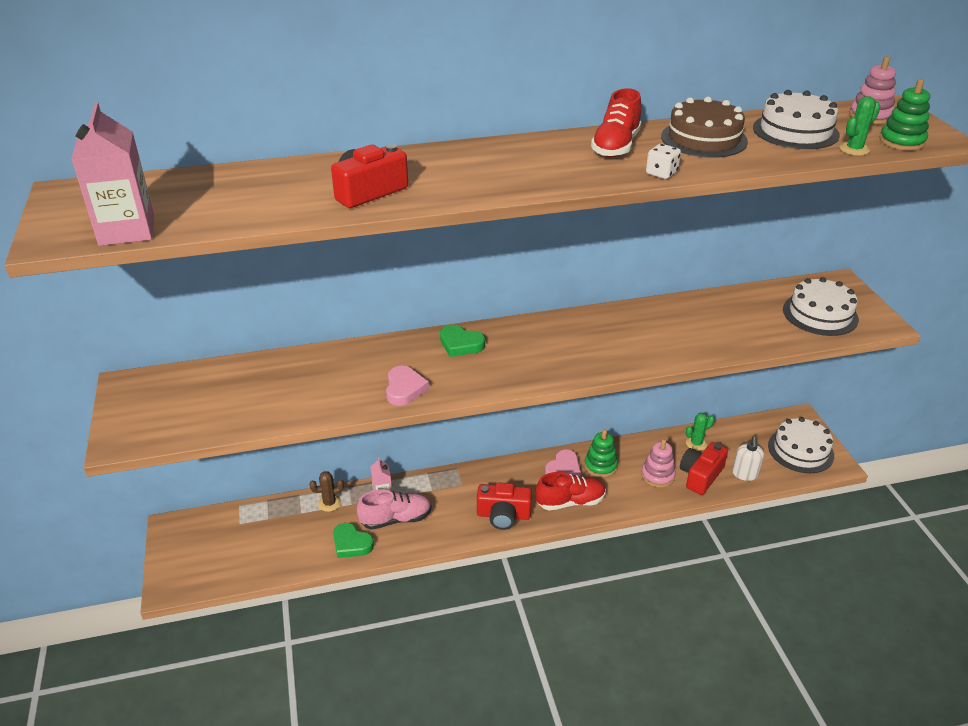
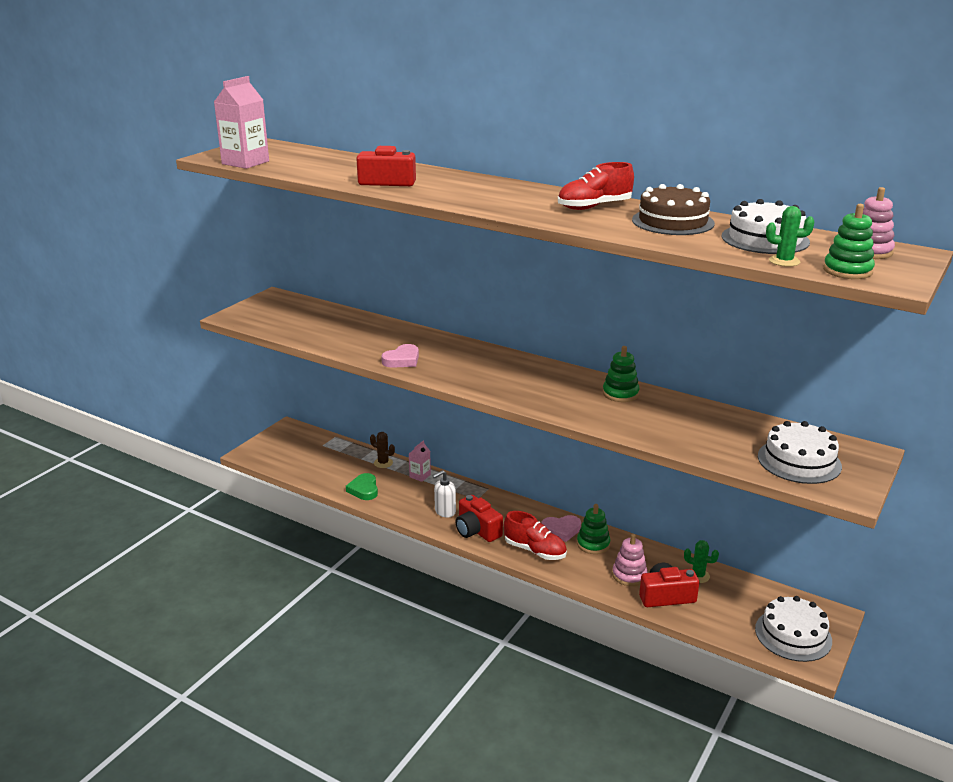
camera: 45 degrees right, 10 degrees down
pink shoe [357,489,432,530] -> none
green heart [440,325,485,357] -> none
white dice [646,144,681,179] -> none
white soap dispenser [732,437,764,481] -> white soap dispenser moved to [433,470,456,518]
none -> green stacking toy [603,346,640,402]

